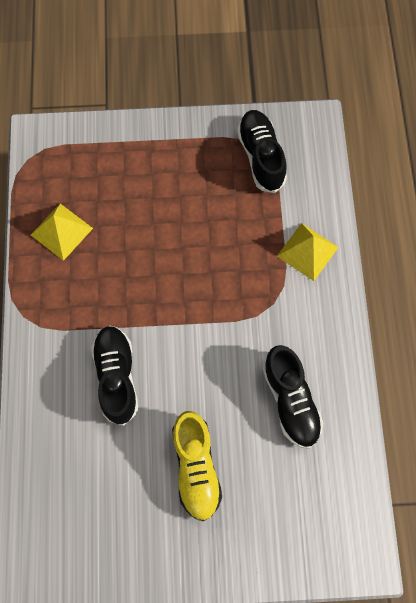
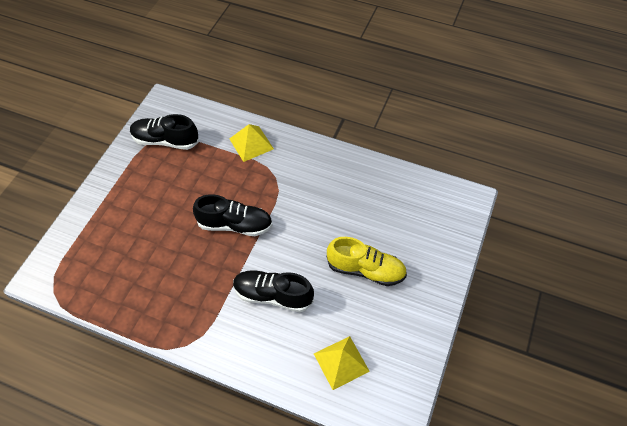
camera: 65 degrees left, 15 degrees down
yellow pyramid [31,204,93,261] -> yellow pyramid moved to [314,336,370,390]
black shoe [262,345,323,449] -> black shoe moved to [193,194,273,236]

